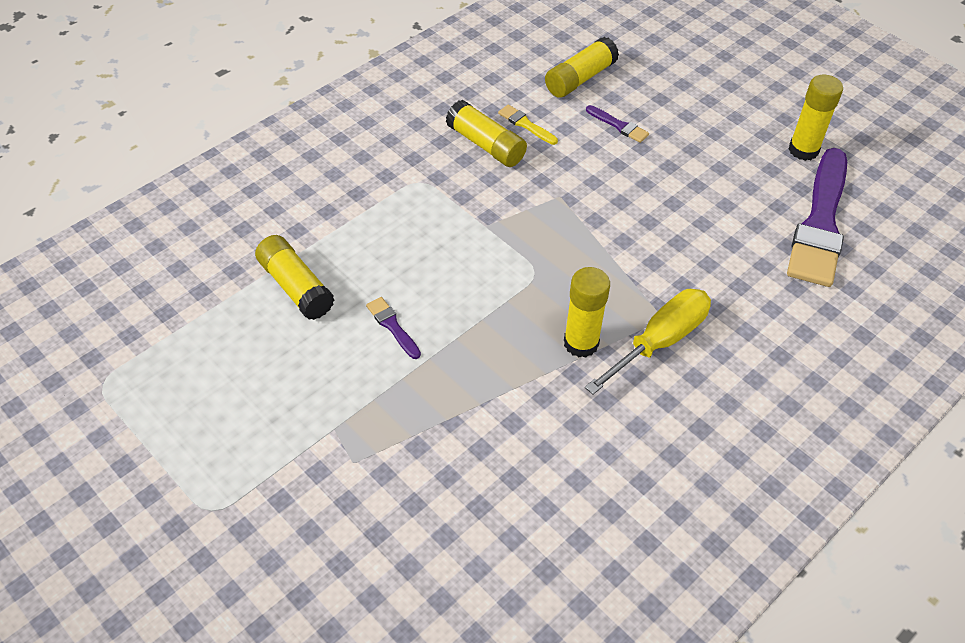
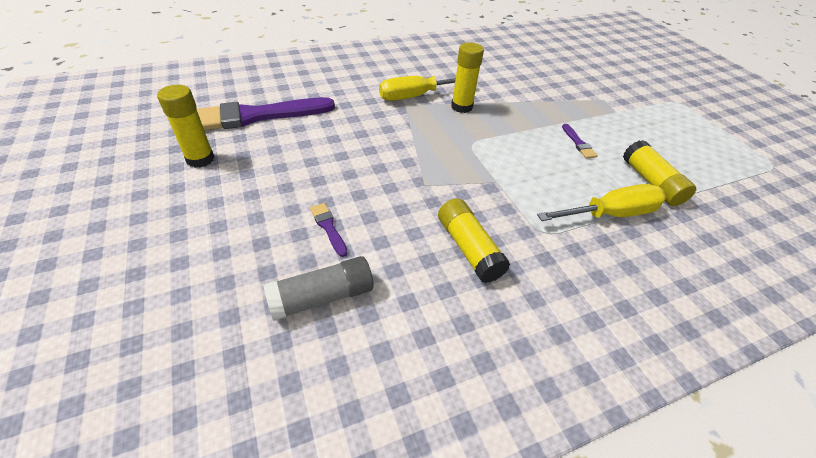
camera: 160 degrees left, 5 degrees down
yellow brush [498,104,558,145] -> none
yellow glue stick [545,37,619,98] -> grey glue stick [264,256,373,321]
purple brush [787,148,847,287] -> purple brush turned 150 degrees counterclockwise [197,97,335,130]
none -> yellow screwdriver [537,184,666,221]

